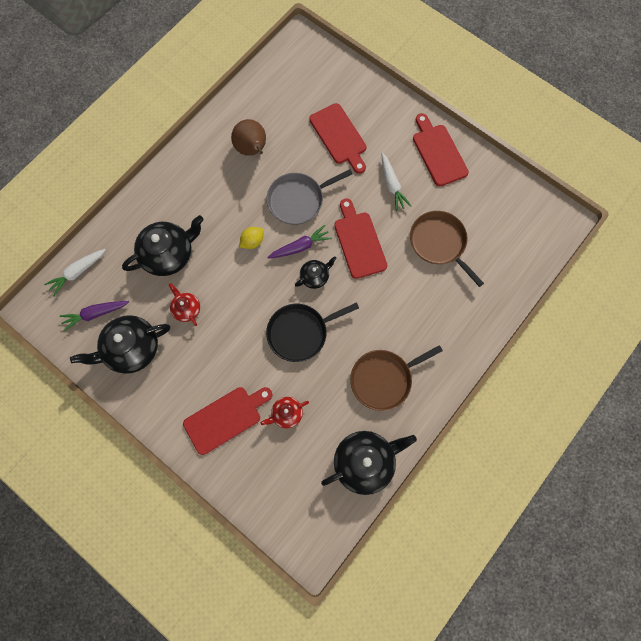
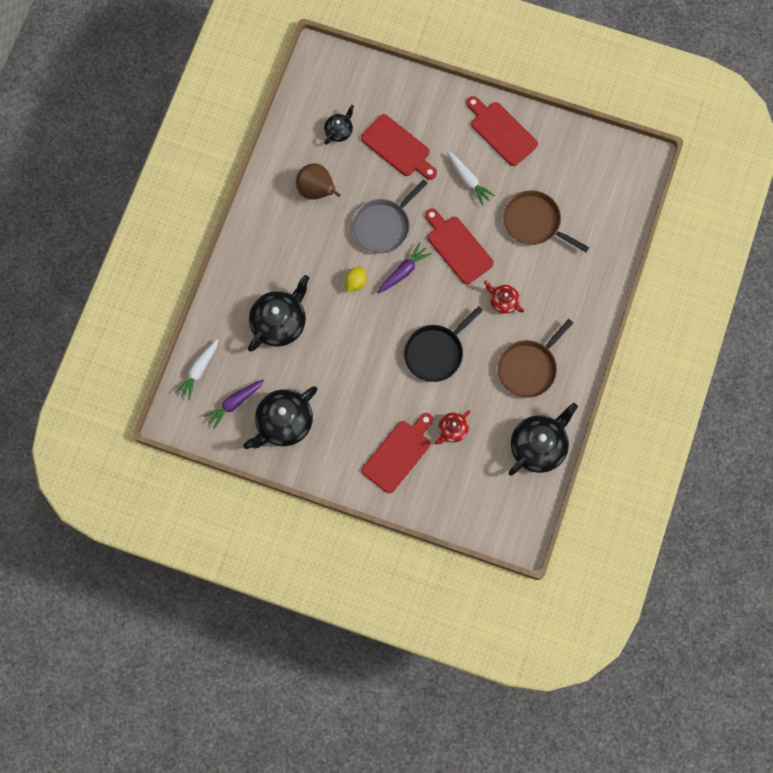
camera: 20 degrees left, 0 degrees up
red teapot [169,283,200,326] -> red teapot moved to [484,281,524,314]
black teapot [295,256,337,289] -> black teapot moved to [324,105,354,145]

